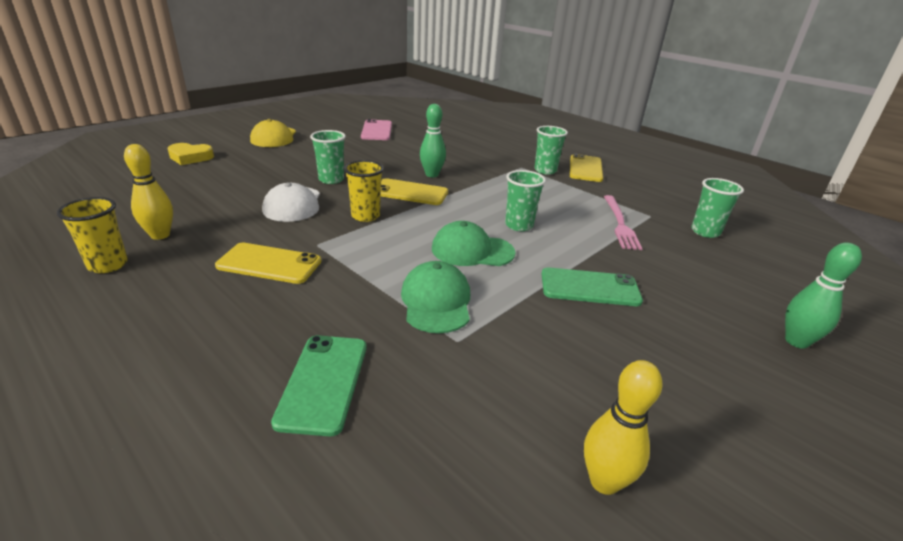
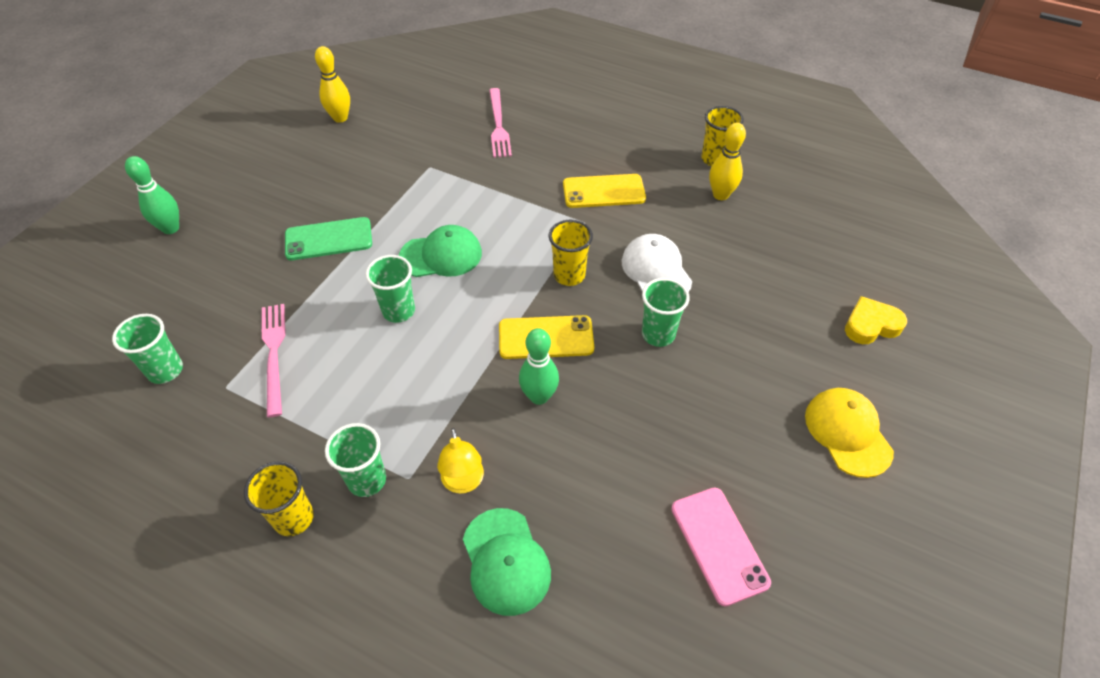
camera: 165 degrees right, 20 degrees up
green phone [271,335,366,437] -> pink fork [489,88,512,158]
green cap [401,261,470,333] -> green cap moved to [463,508,551,616]
yellow phone [570,154,603,182] -> yellow cup [244,461,314,536]
none -> yellow lamp [437,428,484,494]

